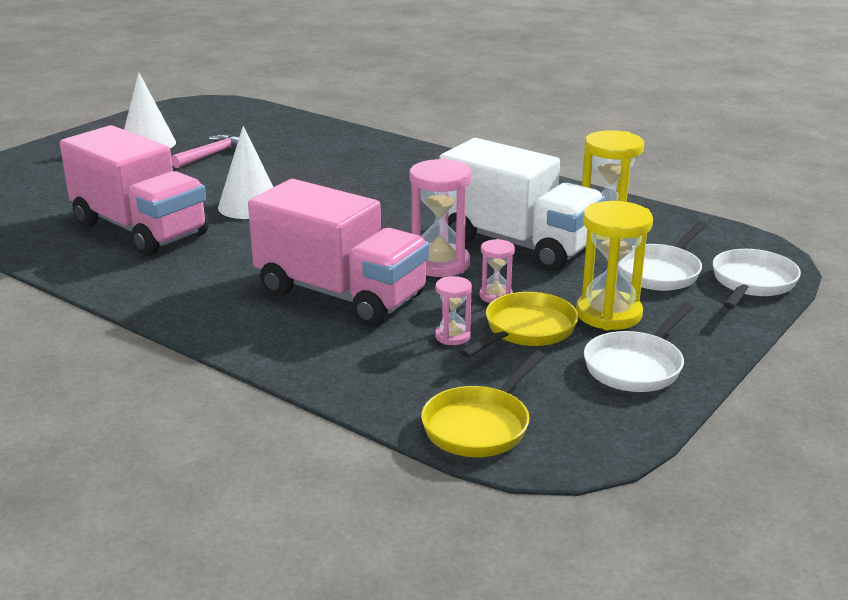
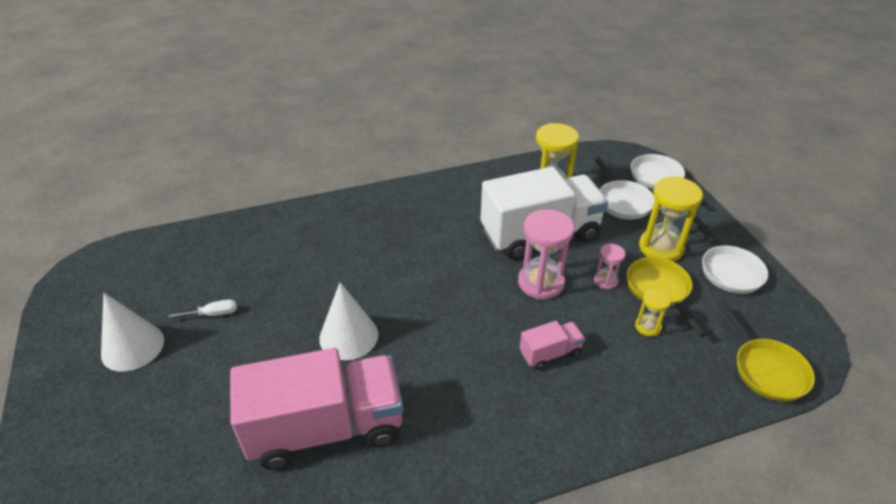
camera: 55 degrees left, 15 degrees up
pink hammer [171,134,239,168] -> white screwdriver [168,299,237,318]
pink truck [248,179,429,326] -> pink truck [520,321,585,370], size x0.44
pink hourglass [435,276,472,345] -> yellow hourglass [635,289,671,337]

